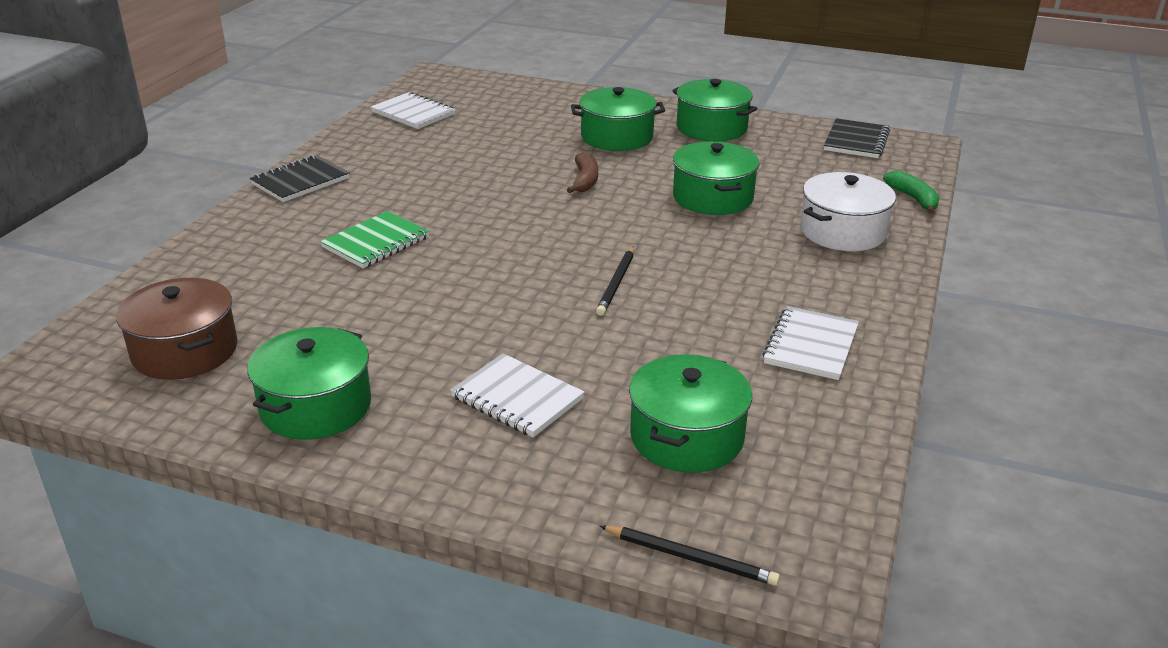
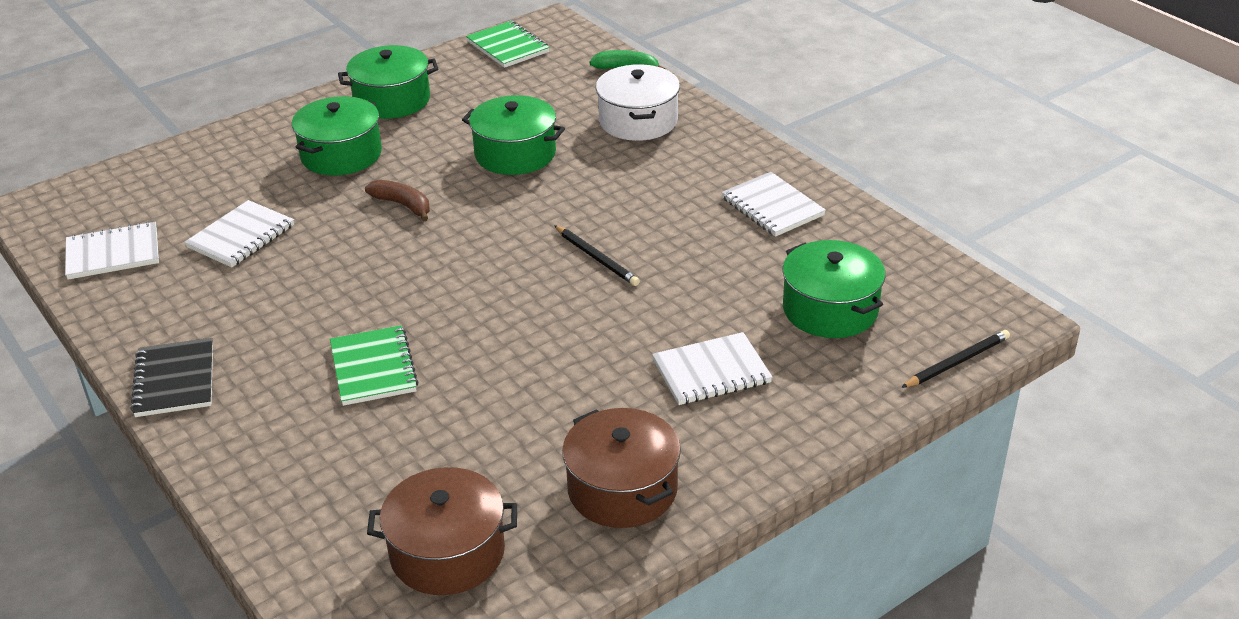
camera: 55 degrees left, 5 degrees up
green pot [247,327,371,440] -> brown pot [562,408,681,528]
black notebook [824,118,890,158] -> green notebook [466,21,550,68]
none -> white notebook [184,200,294,268]

